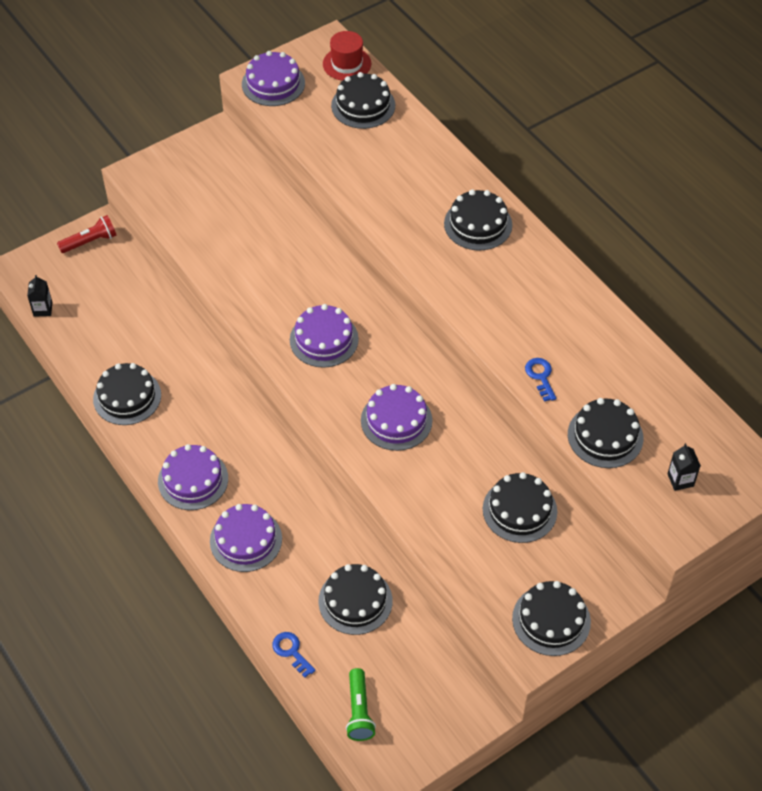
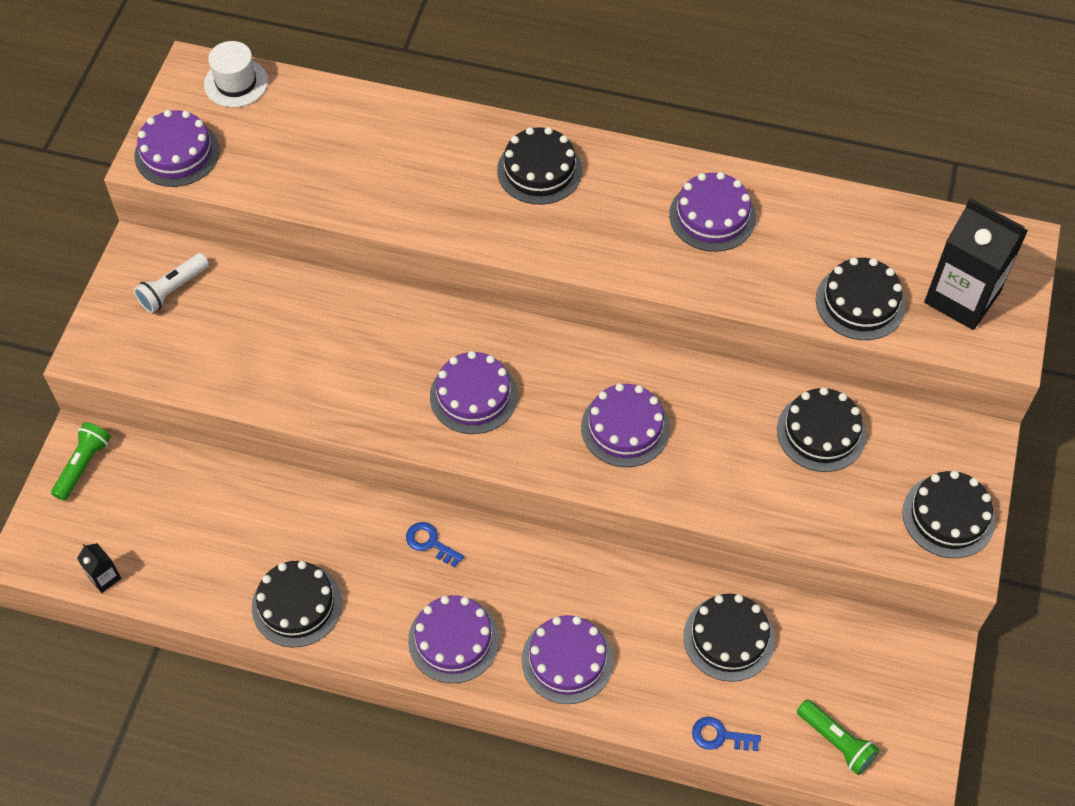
camera: 40 degrees left, 5 degrees up
red flashlight [57,215,116,253] -> green flashlight [51,422,111,501]
red hat [323,31,371,81] -> white hat [204,41,268,107]
black cake [331,72,395,129] -> none
blue key [525,358,557,402] -> blue key moved to [406,522,464,567]
black carton [667,443,701,491] -> black carton [924,198,1028,330], size x2.34
none -> white flashlight [134,253,209,313]
none -> purple cake [669,172,756,252]

